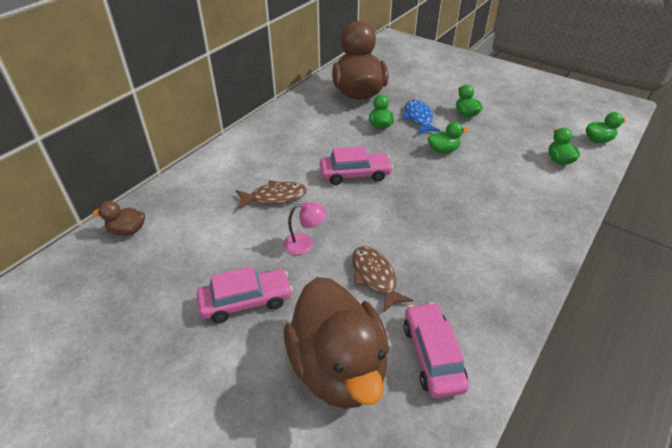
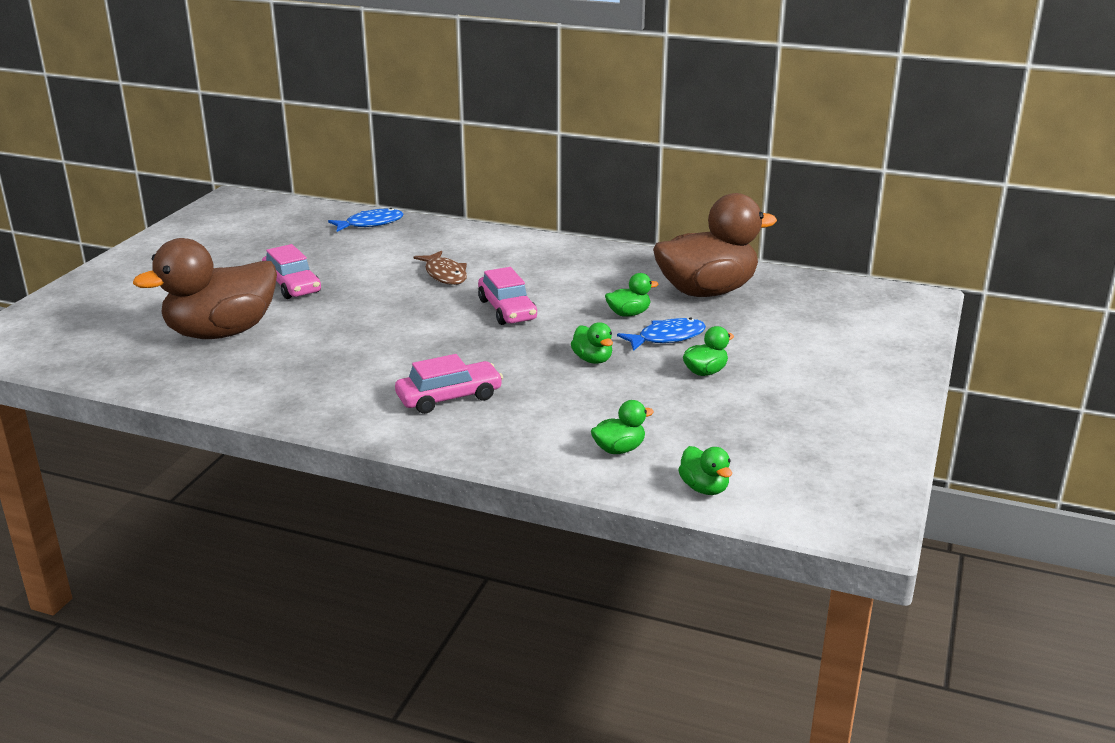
camera: 75 degrees right, 15 degrees down
brown duck [92,201,145,236] -> blue fish [328,208,403,232]
pink lamp [283,202,327,255] -> none
brown fish [352,246,413,313] -> none
pink car [404,302,469,398] -> pink car moved to [395,354,503,414]

